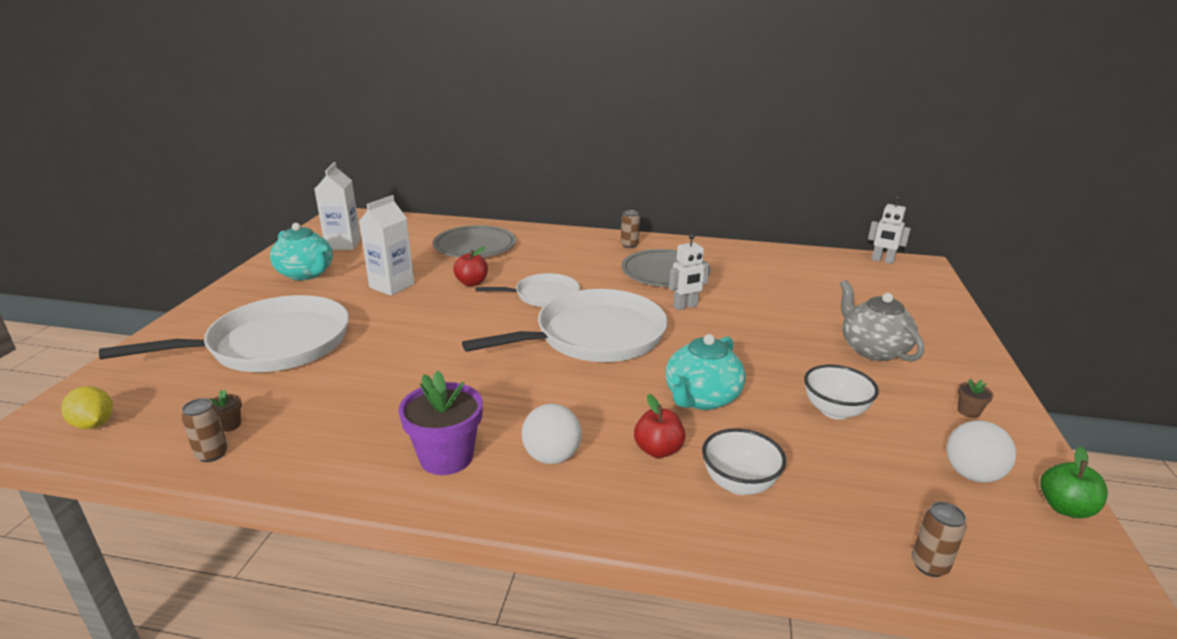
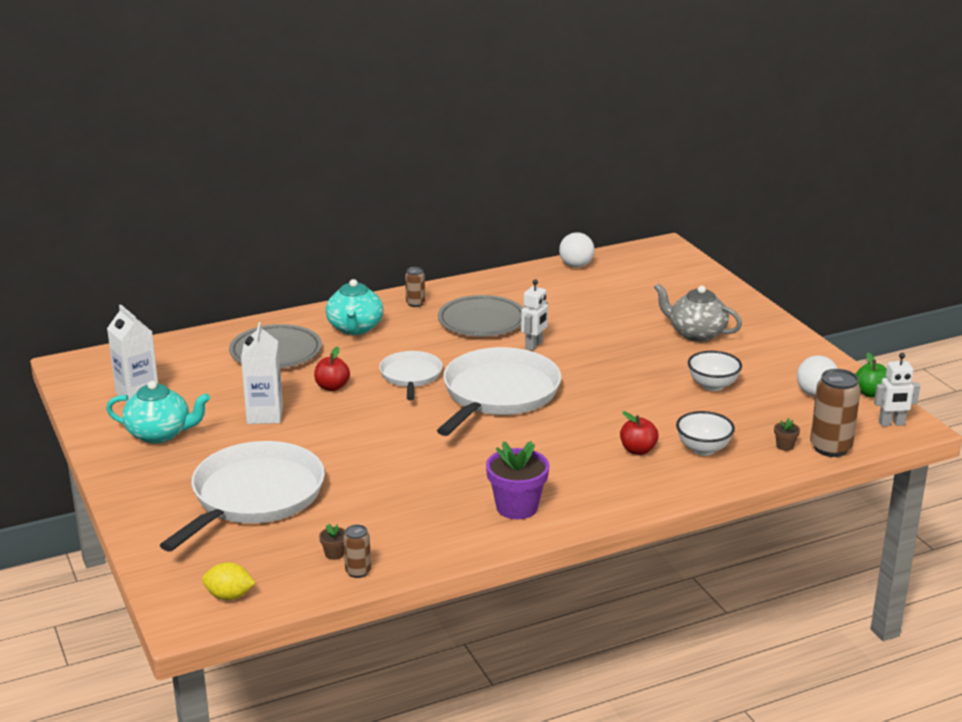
camera: 35 degrees left, 0 degrees up
white pan [476,273,580,307] -> white pan turned 45 degrees counterclockwise [379,351,443,400]
white ball [522,404,581,464] -> white ball moved to [559,232,594,268]
turquoise teapot [665,334,746,410] -> turquoise teapot moved to [326,279,384,335]
white robot [868,196,911,264] -> white robot moved to [874,353,920,426]
brown can [912,502,967,577] -> brown can [810,369,861,457], size x1.85
brown flower pot [958,378,993,418] -> brown flower pot moved to [774,418,800,451]

